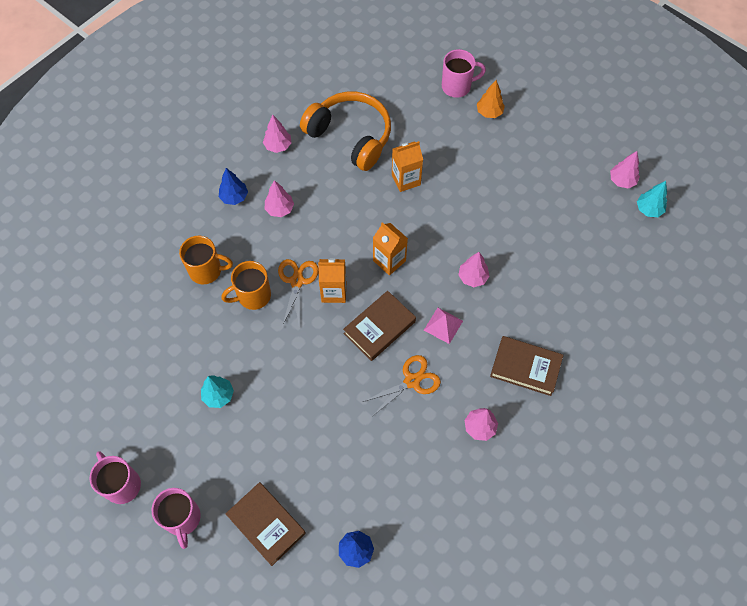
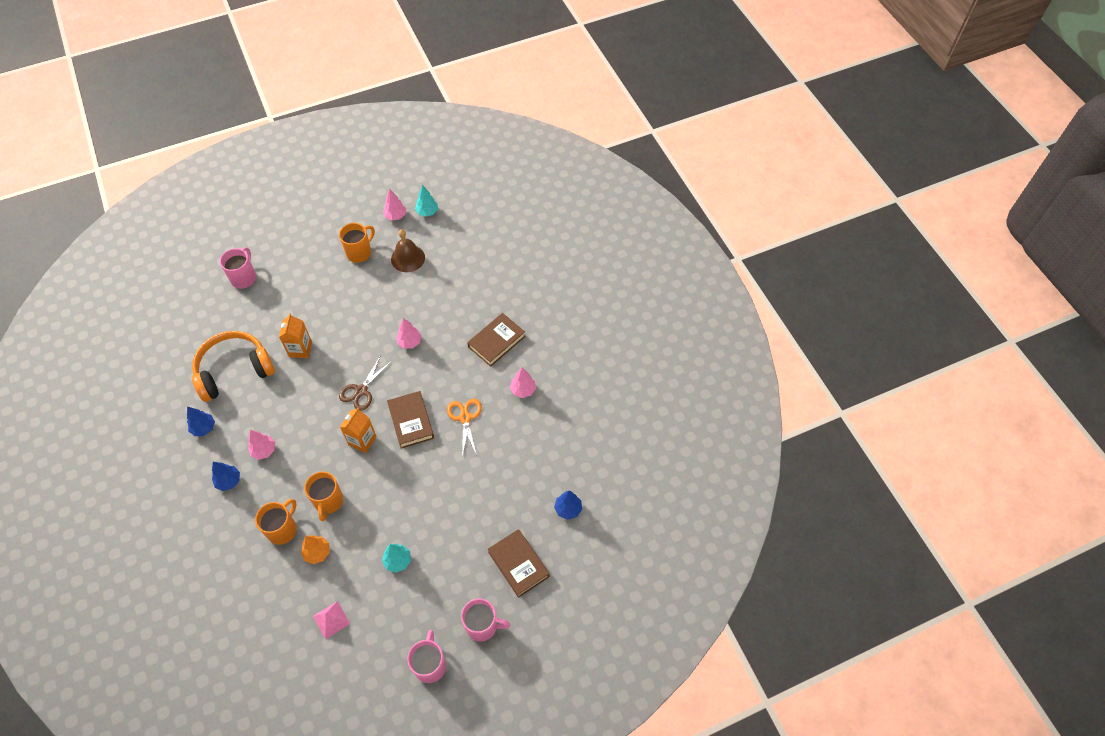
camera: 65 degrees left, 5 degrees down
pink mug [89,451,141,504] -> pink mug turned 105 degrees clockwise [407,630,446,683]
brown book [226,482,306,566] -> brown book turned 75 degrees clockwise [488,529,549,598]
pink tree [263,115,292,153] -> blue tree [187,407,215,436]
orange scissors [278,259,319,329] -> none
orange carton [373,222,408,276] -> brown scissors [339,355,392,411]
pink pyramid [424,308,463,344] -> pink pyramid moved to [313,601,350,639]
orange tree [477,80,505,118] -> orange tree moved to [301,536,330,564]
none -> orange mug [339,223,375,263]
none -> brown bell [391,229,425,272]

